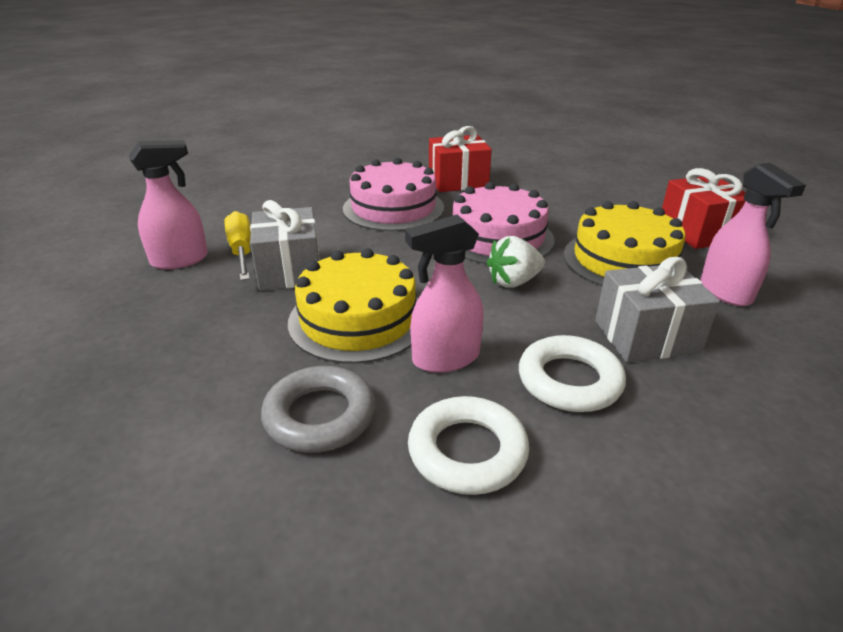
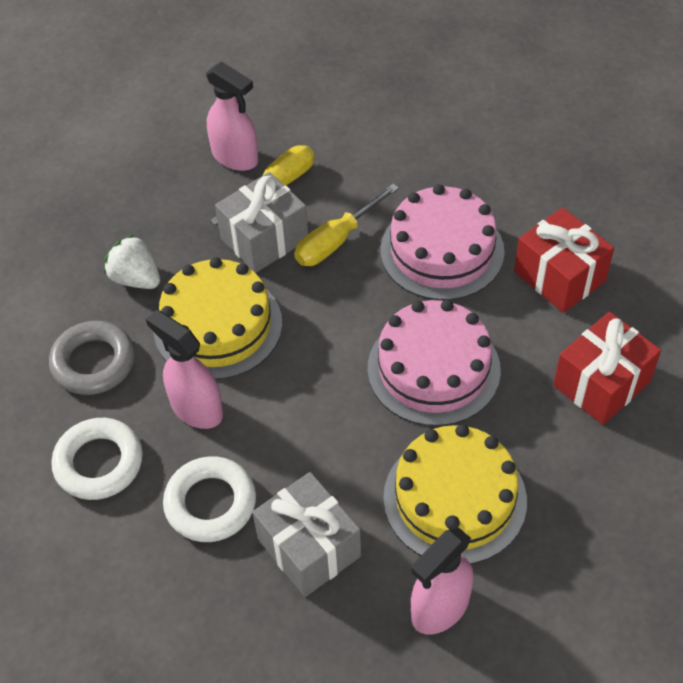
camera: 65 degrees right, 20 degrees up
white strawberry [487,236,545,288] -> white strawberry moved to [104,234,160,289]
red gift [662,168,745,249] -> red gift moved to [553,312,661,425]
none -> yellow screwdriver [294,184,399,266]

